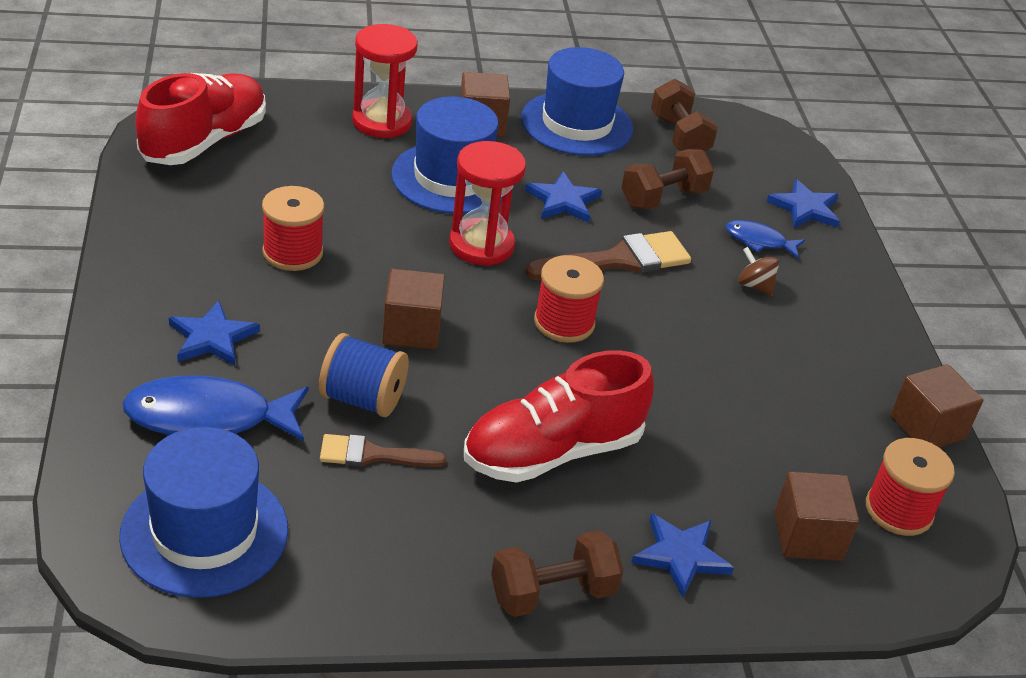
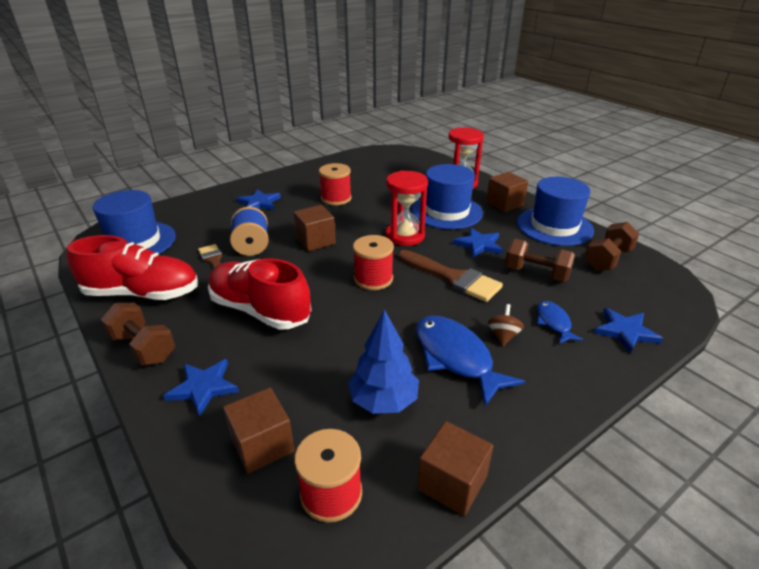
camera: 65 degrees right, 5 degrees down
blue fish [122,375,309,441] -> blue fish moved to [416,315,525,406]
red shoe [135,73,266,165] -> red shoe moved to [67,235,198,300]
none -> blue tree [348,309,419,414]

